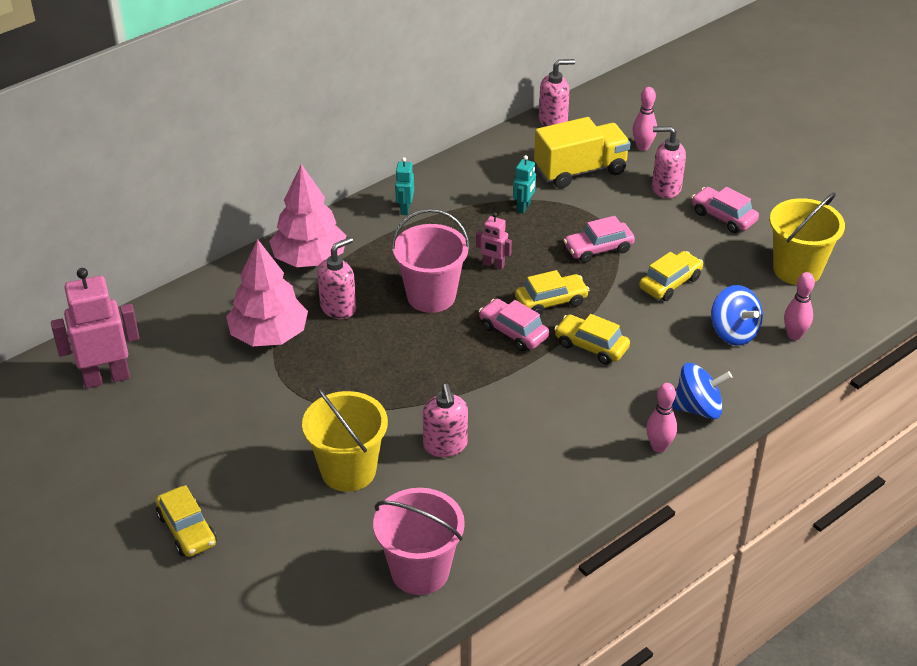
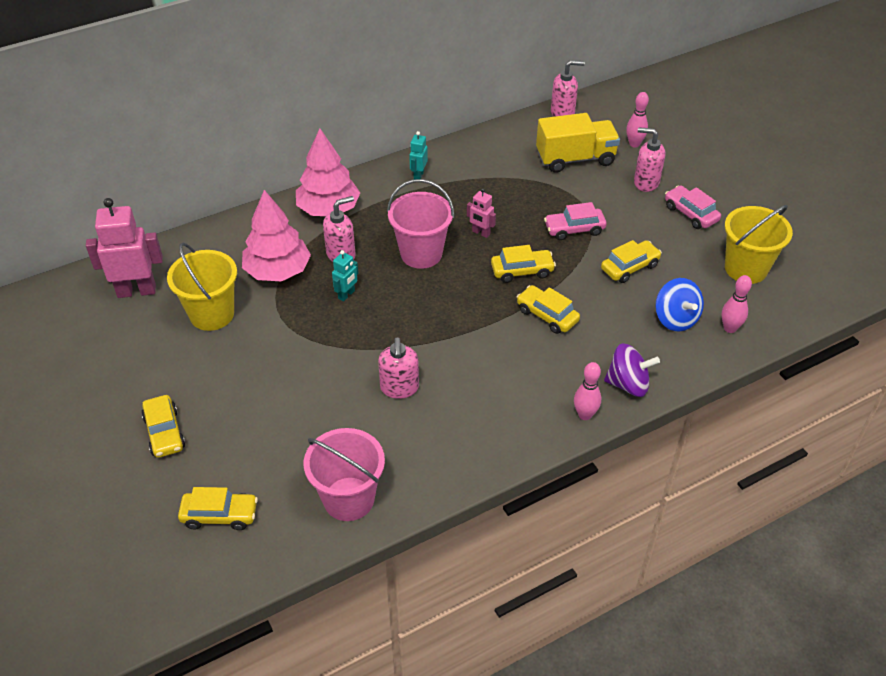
camera: 10 degrees right, 5 degrees up
yellow bucket [302,387,388,492] -> yellow bucket moved to [167,243,237,331]
pink car [479,299,549,351] -> none
turquoise robot [513,155,536,213] -> turquoise robot moved to [332,250,358,302]
blue spinning top [672,363,732,419] -> purple spinning top [604,343,660,397]
none -> yellow car [178,487,258,530]

